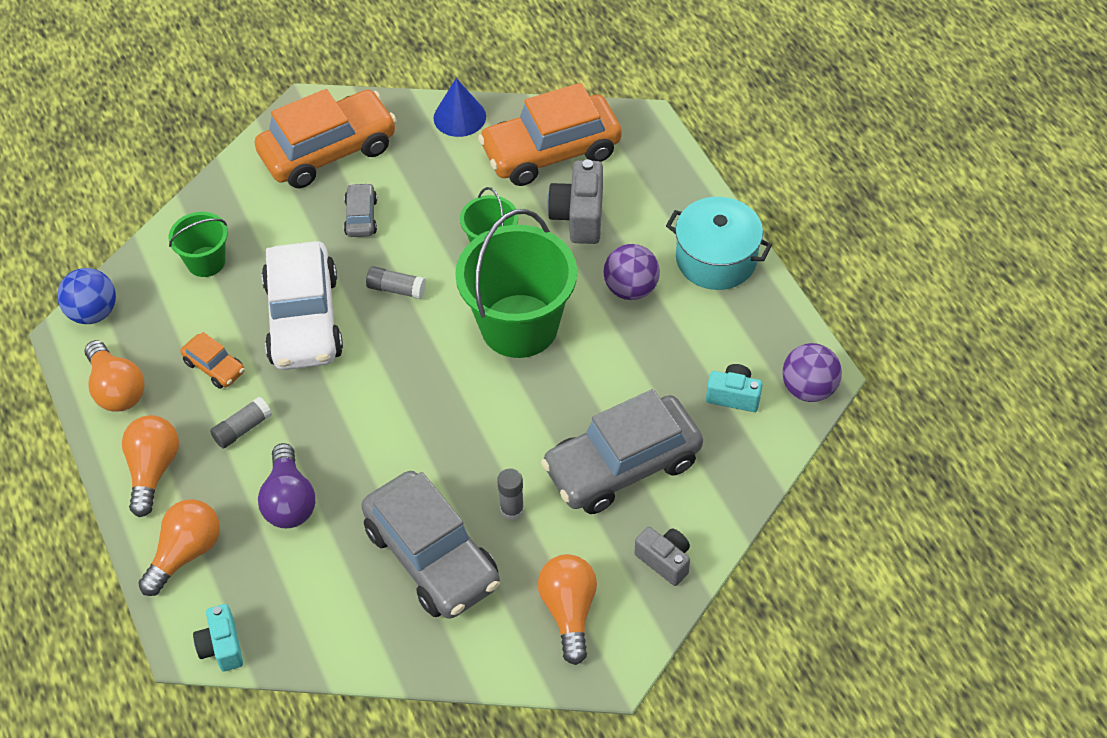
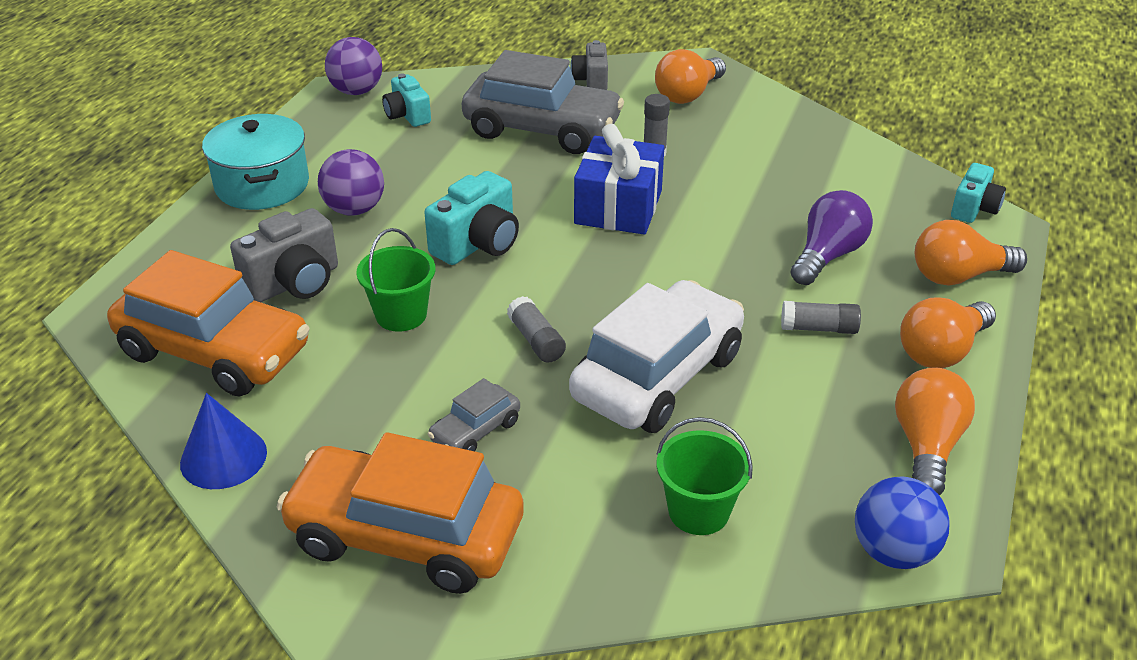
camera: 135 degrees left, 15 degrees down
orange car [180,332,245,389] -> none
grey car [361,471,500,619] -> none
green bucket [455,209,577,358] -> turquoise camera [425,171,519,265]
none -> blue gift [574,124,664,235]

